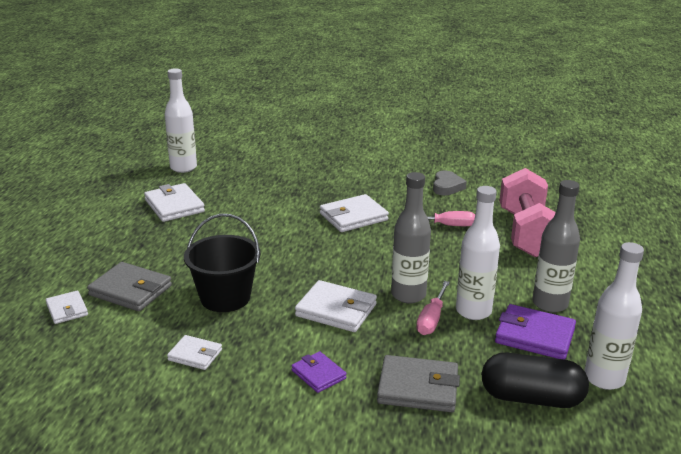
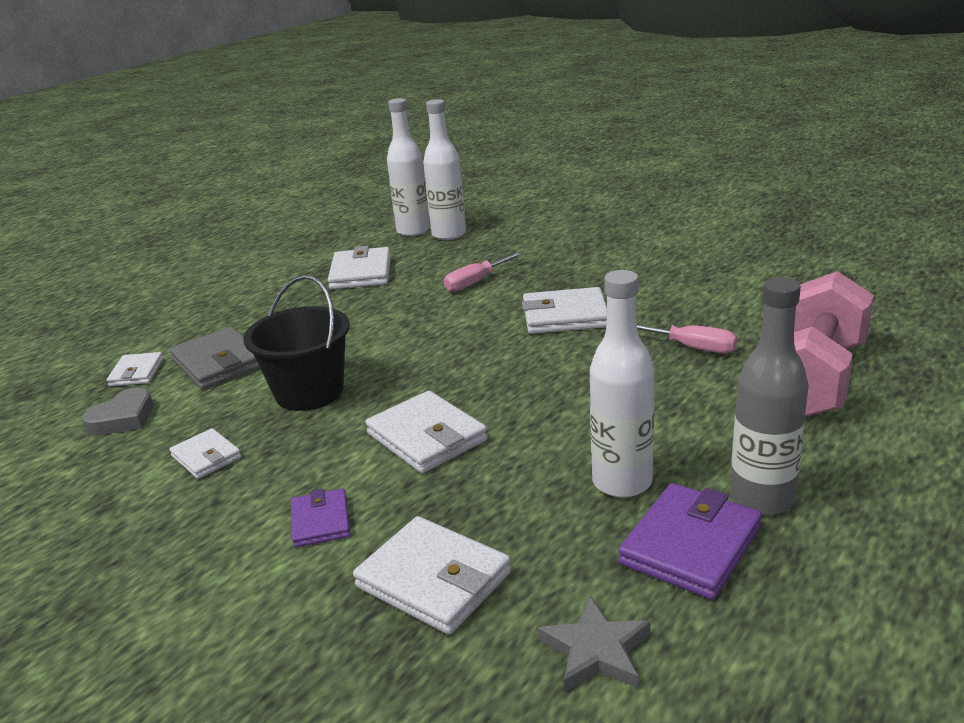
camera: 30 degrees right, 0 degrees up
grey wallet [377,355,460,412] -> white wallet [353,516,511,635]
grey bottle [391,172,431,303] -> none
pink screwdriver [416,281,450,335] -> pink screwdriver moved to [444,252,523,292]
grey heart [433,171,467,196] -> grey heart moved to [82,387,153,435]
black capsule [482,353,589,408] -> grey star [538,596,651,692]
purple wallet [495,304,576,360] -> purple wallet turned 75 degrees clockwise [618,483,762,600]
white bottle [584,242,644,390] -> white bottle moved to [423,99,466,240]

